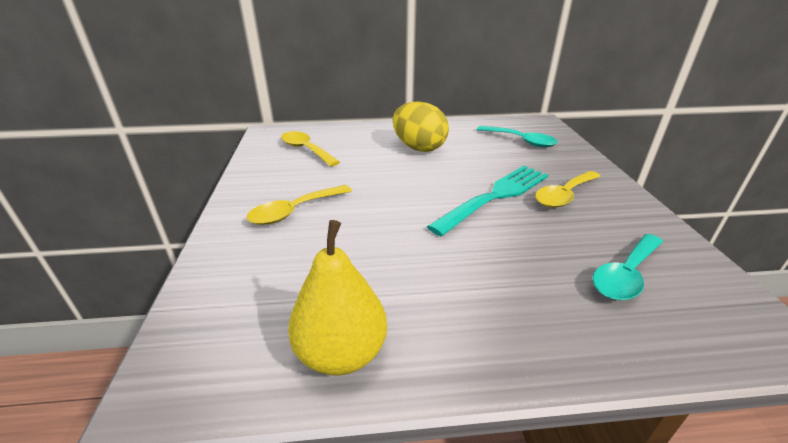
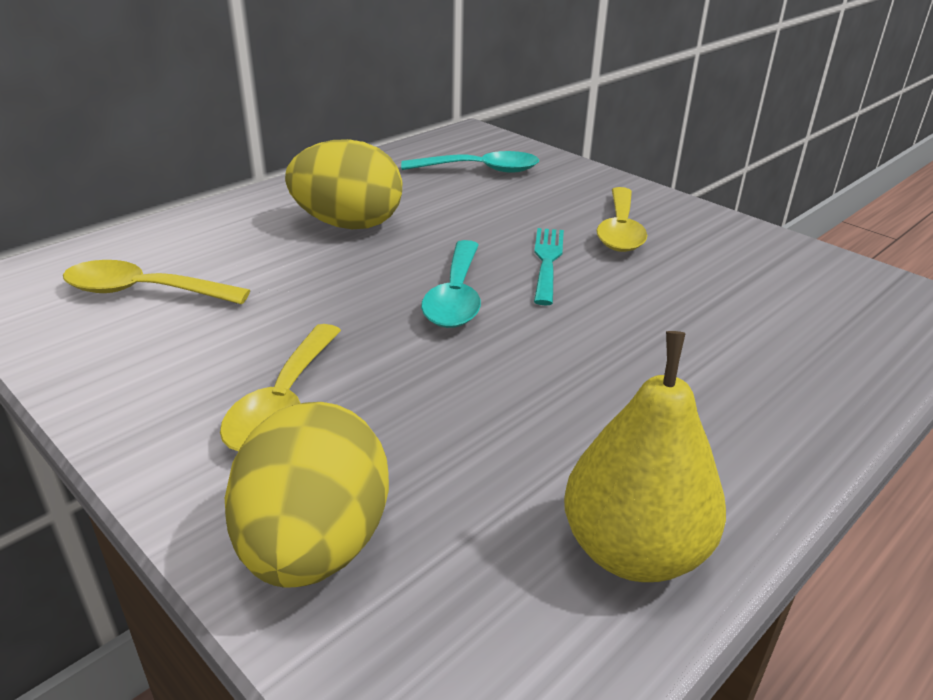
camera: 40 degrees left, 0 degrees up
turquoise fork [427,166,548,236] -> turquoise fork [534,228,564,305], size x0.57
turquoise spoon [593,234,663,300] -> turquoise spoon moved to [421,240,481,328]
none -> yellow egg [225,402,389,588]

